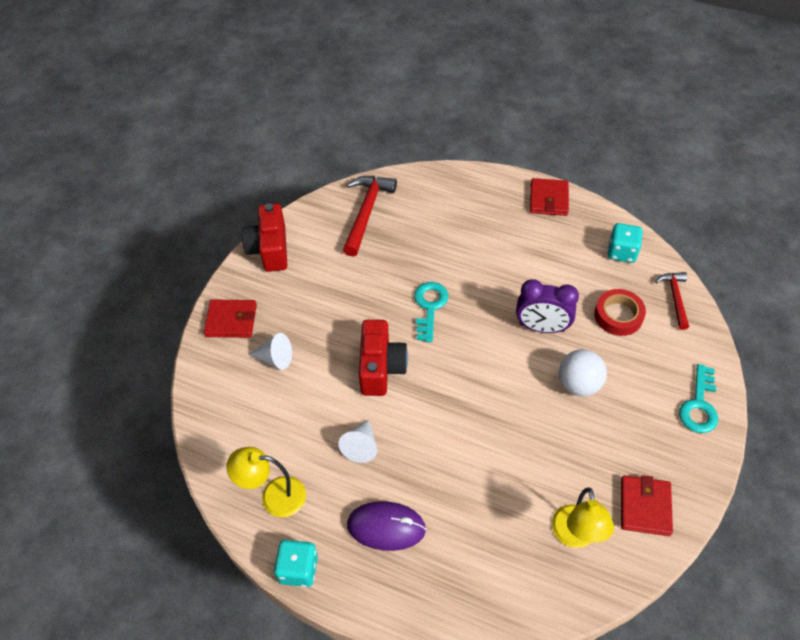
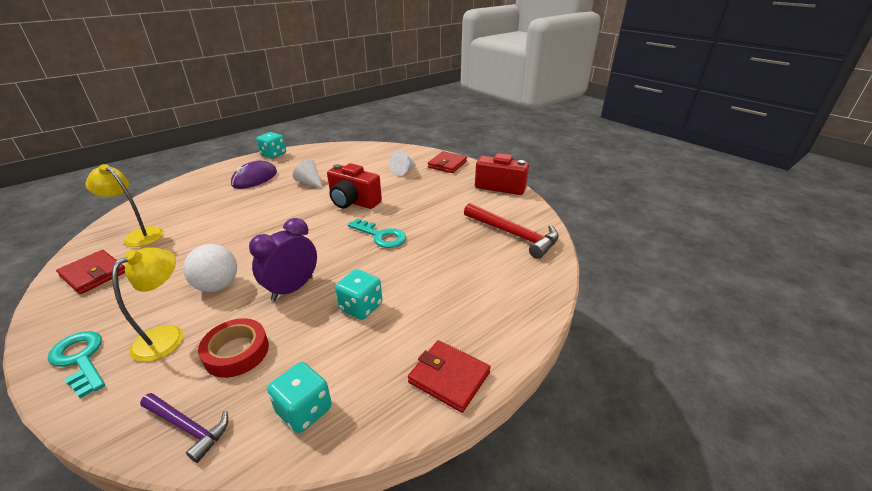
camera: 115 degrees right, 20 degrees down
yellow lamp [226,447,306,517] -> yellow lamp moved to [112,247,183,362]
red hammer [655,272,689,330] -> purple hammer [140,393,228,463]
none -> turquoise dice [335,269,382,320]

